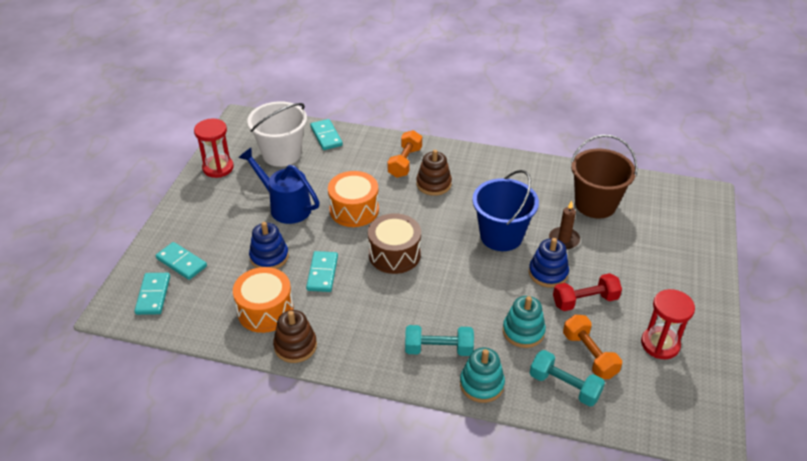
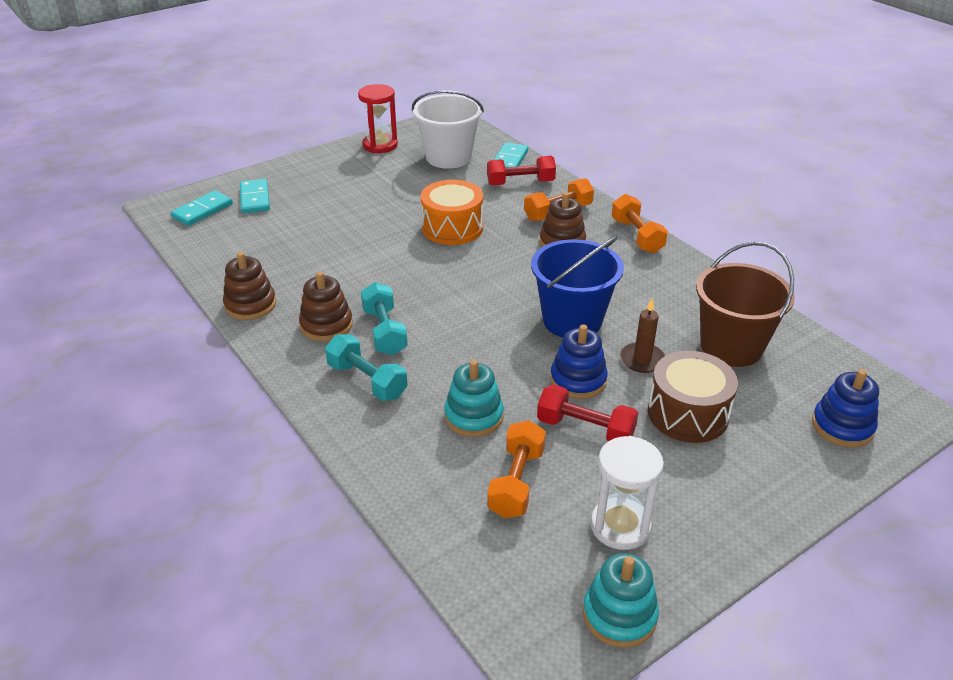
camera: 40 degrees right, 5 degrees down
orange drum [233,267,294,333] -> none
blue watering can [238,147,320,224] -> none
blue stacking toy [249,222,289,269] -> blue stacking toy moved to [812,369,879,447]
turquoise domino [306,251,338,292] -> none
brown drum [368,213,421,274] -> brown drum moved to [648,351,738,443]
turquoise stacking toy [460,348,505,403] -> turquoise stacking toy moved to [583,553,659,648]
turquoise dumbbell [530,350,605,407] -> turquoise dumbbell moved to [361,282,408,355]
red hourglass [641,289,695,359] -> white hourglass [590,436,664,550]
none -> brown stacking toy [299,271,353,341]
none -> red dumbbell [487,156,556,186]
none -> orange dumbbell [612,194,668,253]

